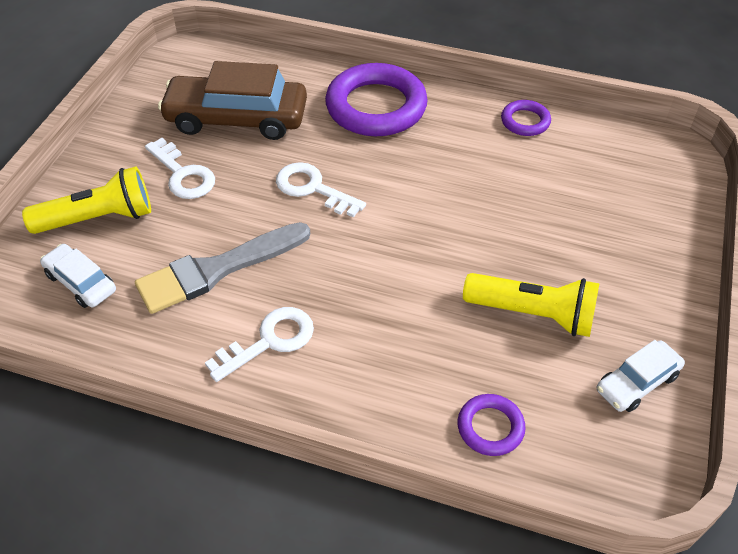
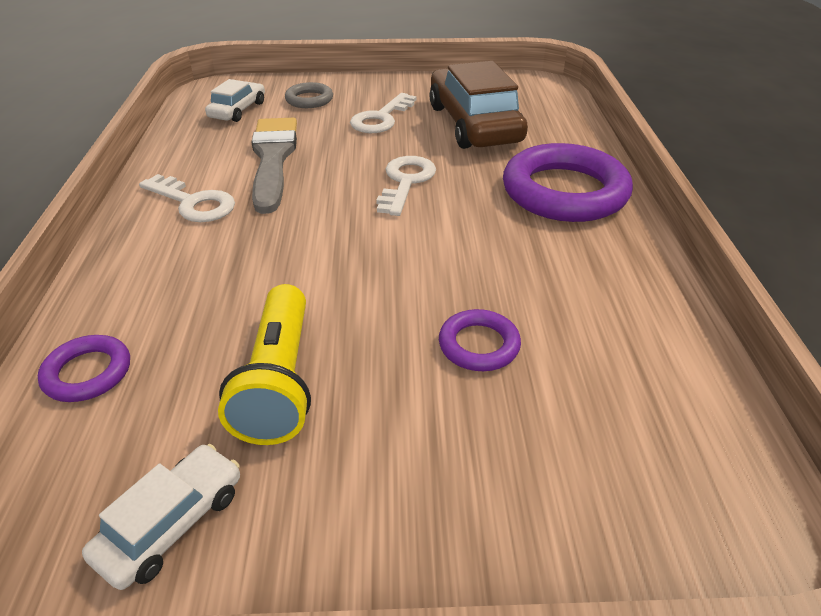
camera: 70 degrees right, 10 degrees down
yellow flashlight [22,167,151,234] -> grey ring [285,82,333,108]
grey brush [135,222,310,314] -> grey brush turned 45 degrees clockwise [252,118,297,214]
purple ring [501,100,551,136] -> purple ring moved to [439,309,521,371]
white car [597,340,685,412] -> white car turned 90 degrees clockwise [82,444,240,590]

